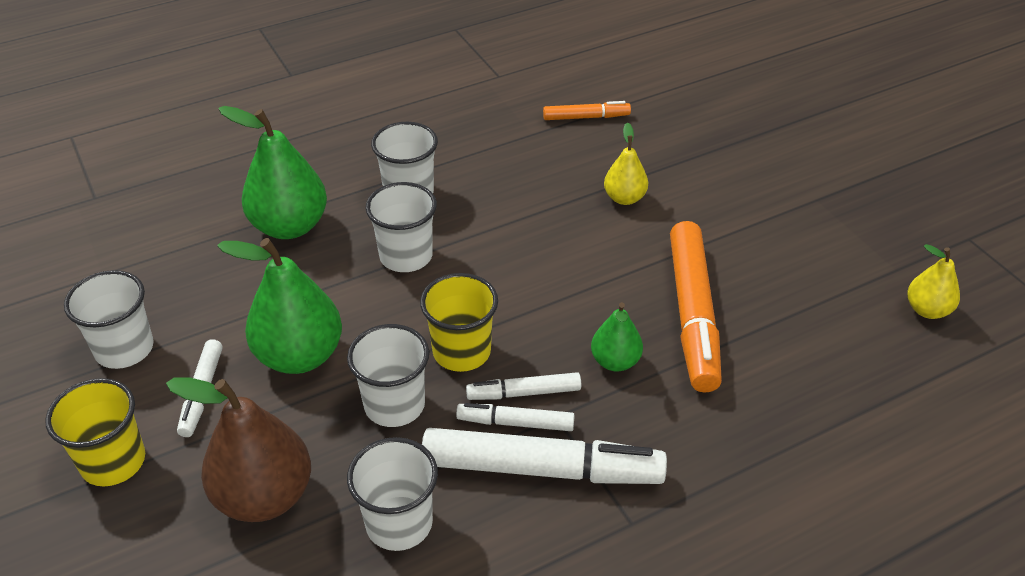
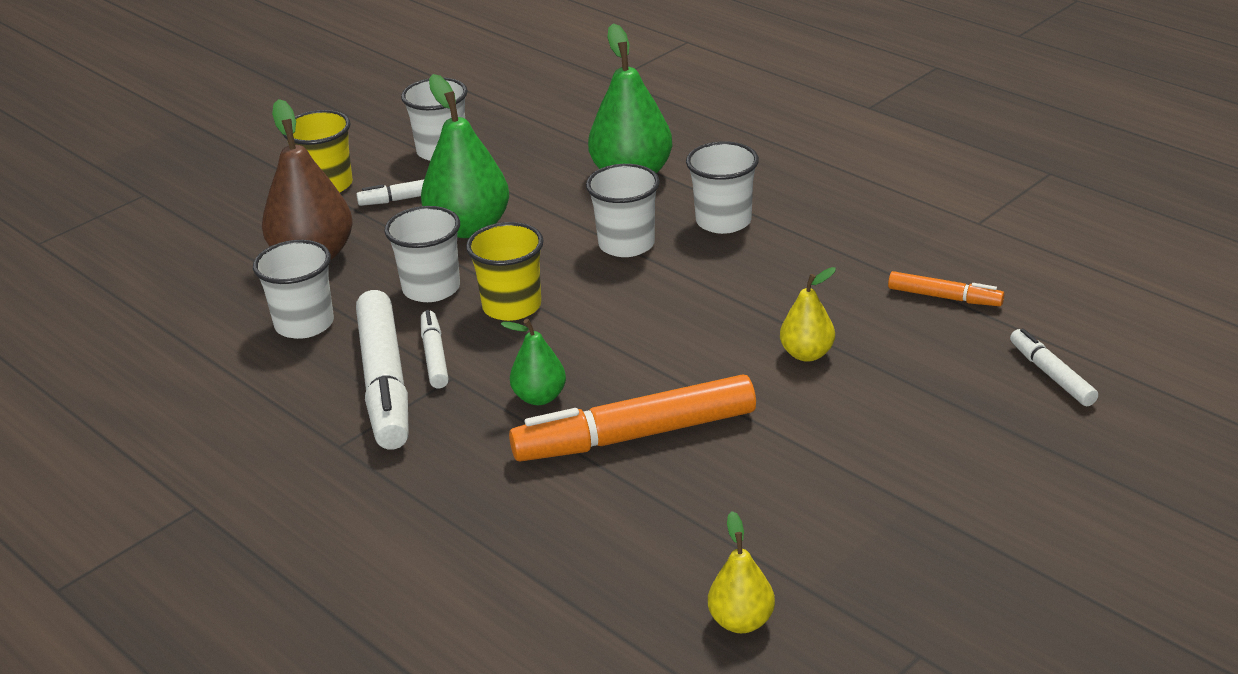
camera: 75 degrees right, 10 degrees down
white marker [466,372,581,400] -> white marker moved to [1010,328,1098,406]
orange marker [543,101,631,120] -> orange marker turned 45 degrees counterclockwise [888,271,1004,306]

